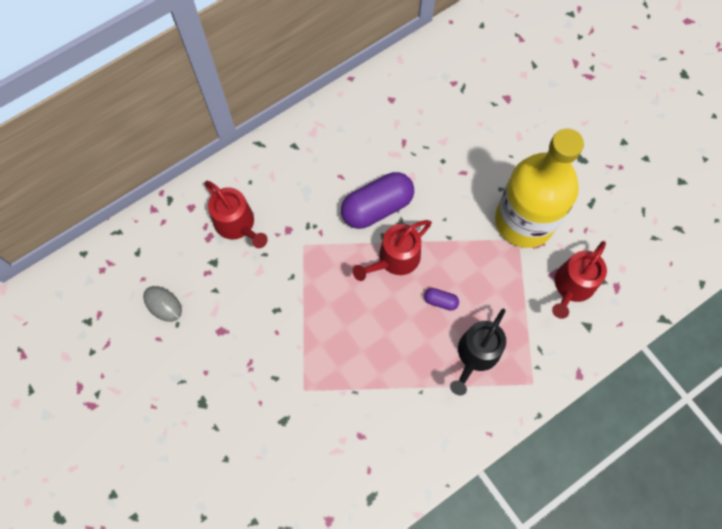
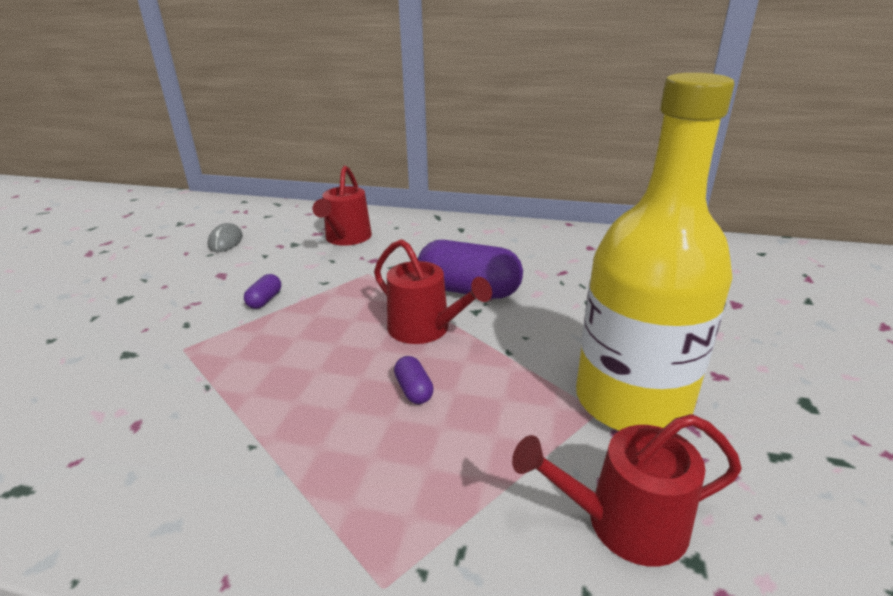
camera: 50 degrees right, 40 degrees down
red watering can [353,220,432,281] -> red watering can turned 150 degrees counterclockwise [374,239,492,344]
black watering can [450,309,506,396] -> none
none -> purple capsule [244,274,281,309]

